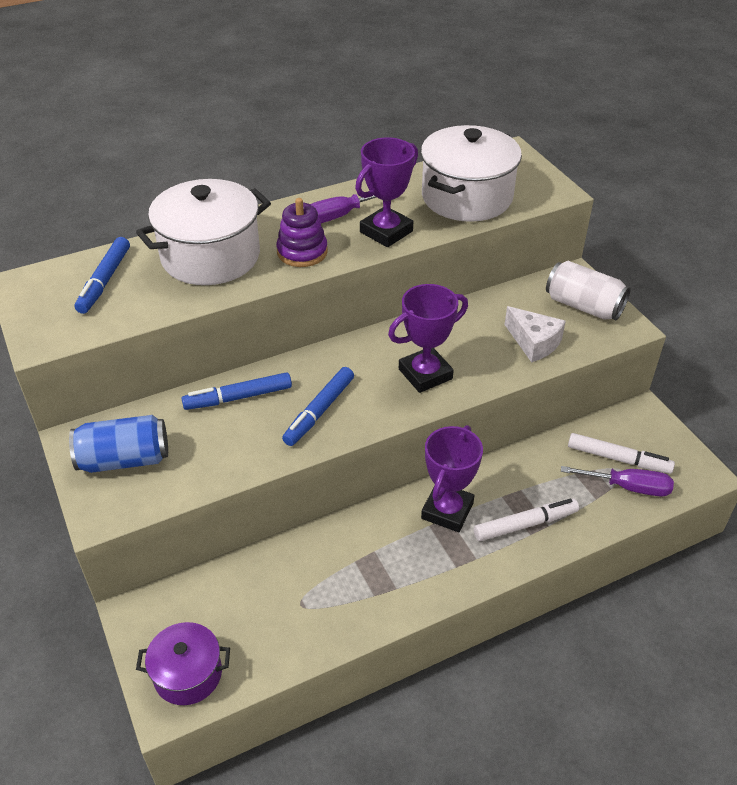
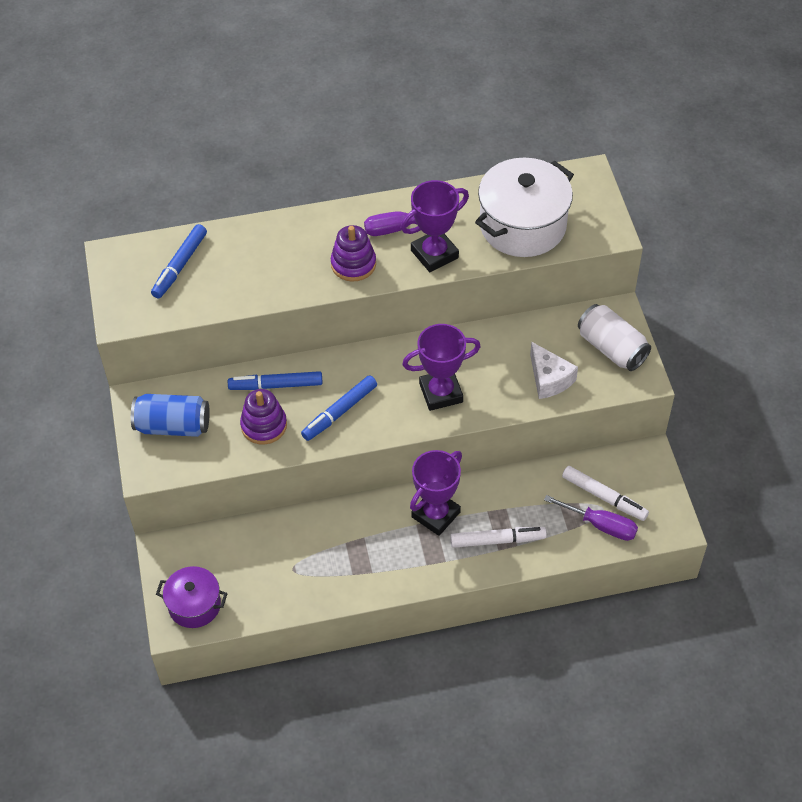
camera: 15 degrees right, 10 degrees up
white pot [136,179,271,285] -> none
none -> purple stacking toy [240,389,287,445]

